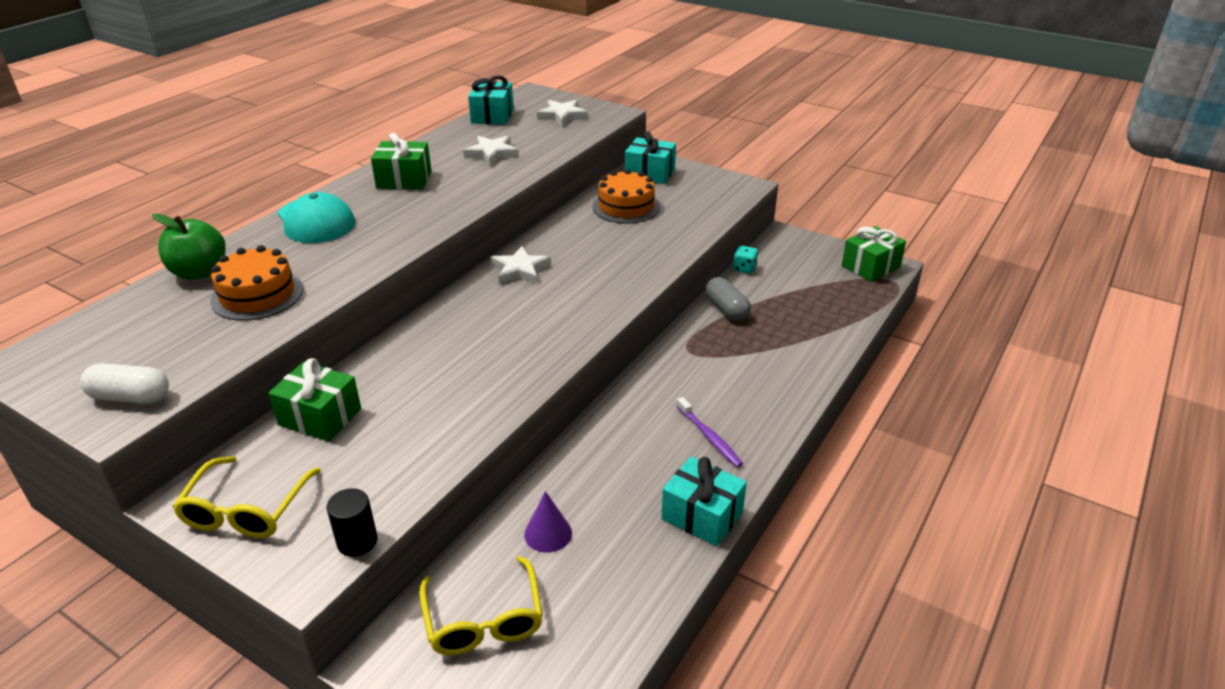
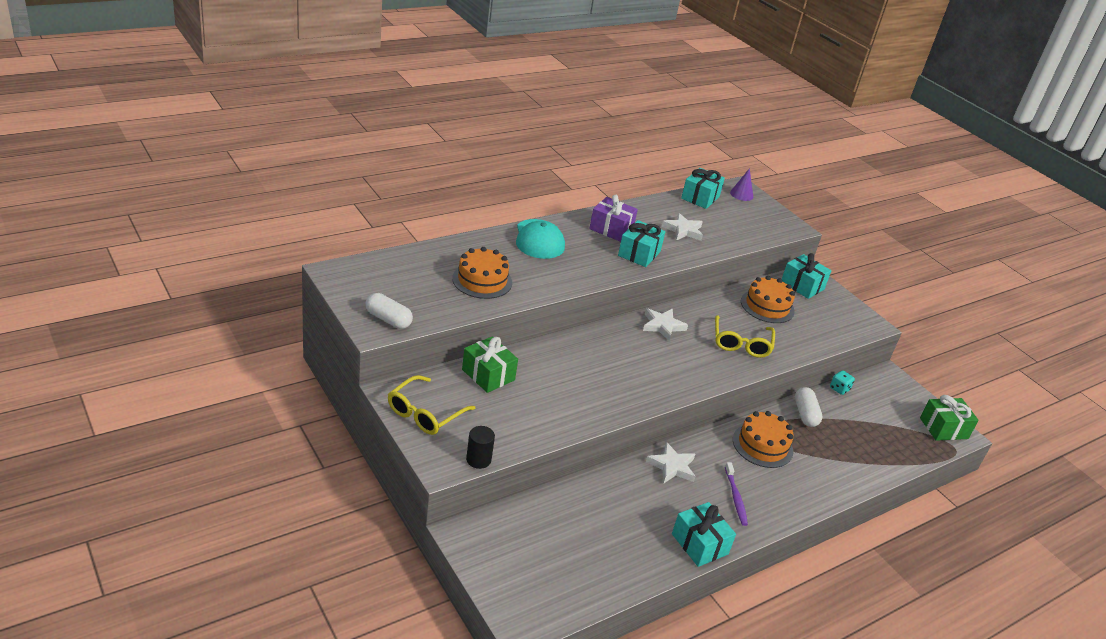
camera: 20 degrees right, 0 degrees up
green apple [152,214,226,279] -> none
green gift [371,133,431,189] -> purple gift [589,195,638,242]
yellow glasses [419,556,543,655] -> yellow glasses moved to [715,315,775,358]
purple cone [524,491,572,553] -> purple cone moved to [730,168,753,201]
white star [537,100,588,127] -> white star moved to [646,442,696,484]
grey capsule [705,277,751,321] -> white capsule [795,387,822,427]
none -> turquoise gift [618,220,666,267]
none -> orange cake [733,411,794,468]

